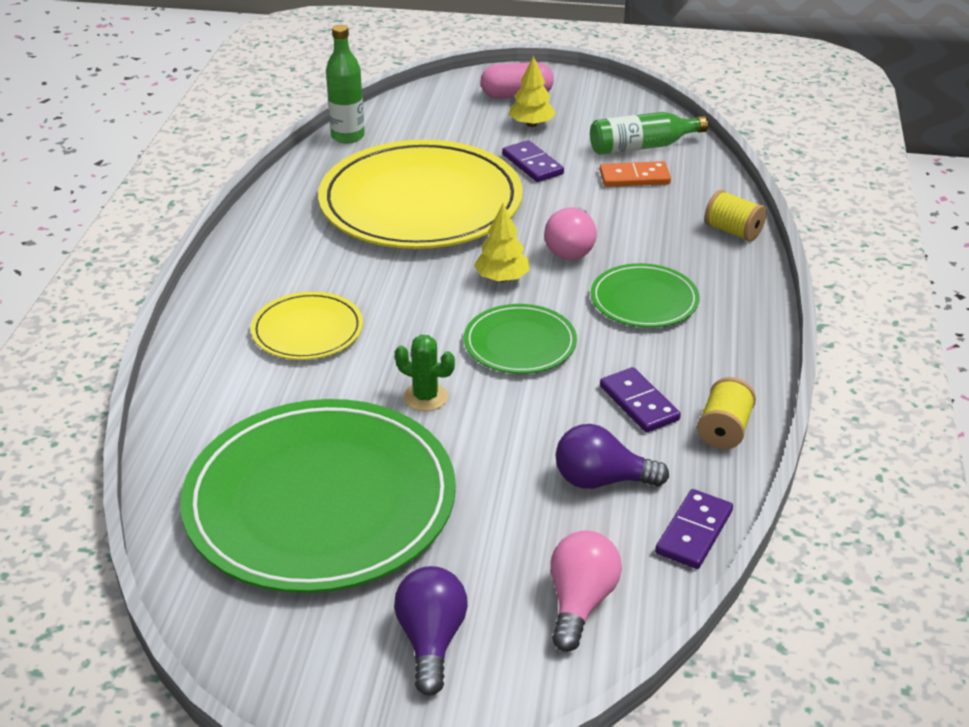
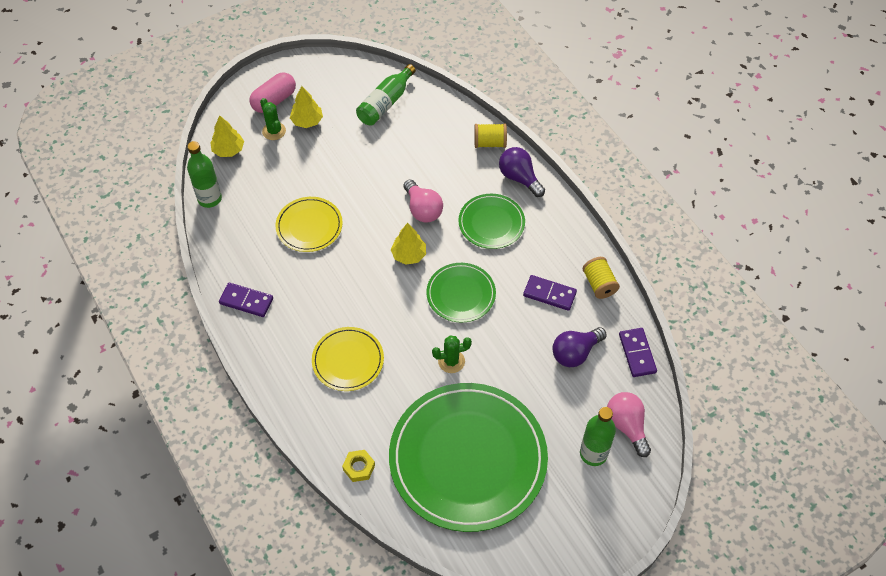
camera: 40 degrees left, 20 degrees up
yellow plate [318,140,523,249] -> yellow plate [275,197,343,252], size x0.48
purple light bulb [394,566,468,696] -> purple light bulb moved to [499,147,545,197]
purple domino [502,140,564,182] -> purple domino moved to [219,283,273,317]
orange domino [600,161,671,187] -> none
none -> yellow tree [210,115,244,157]
none -> green cactus [260,98,286,140]
none -> yellow nut [342,450,375,482]
none -> green bottle [580,407,616,466]

